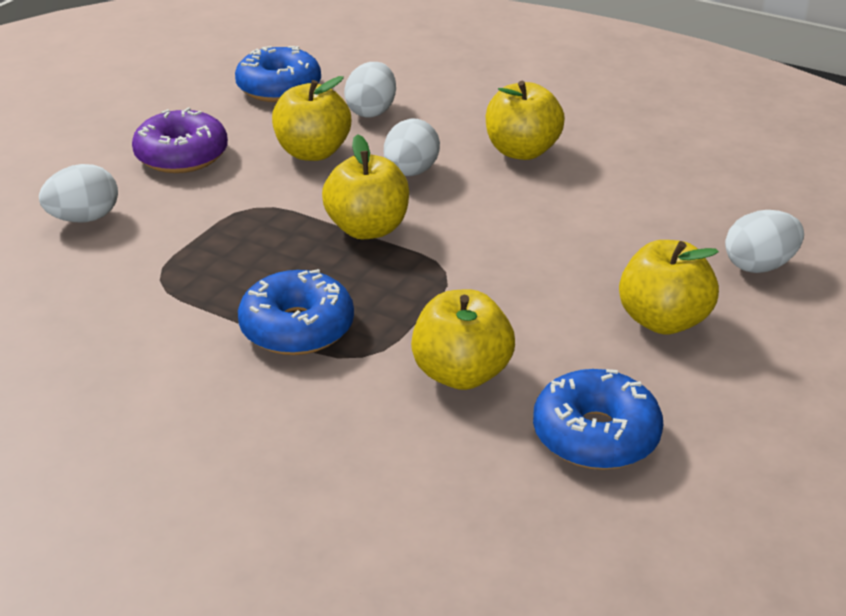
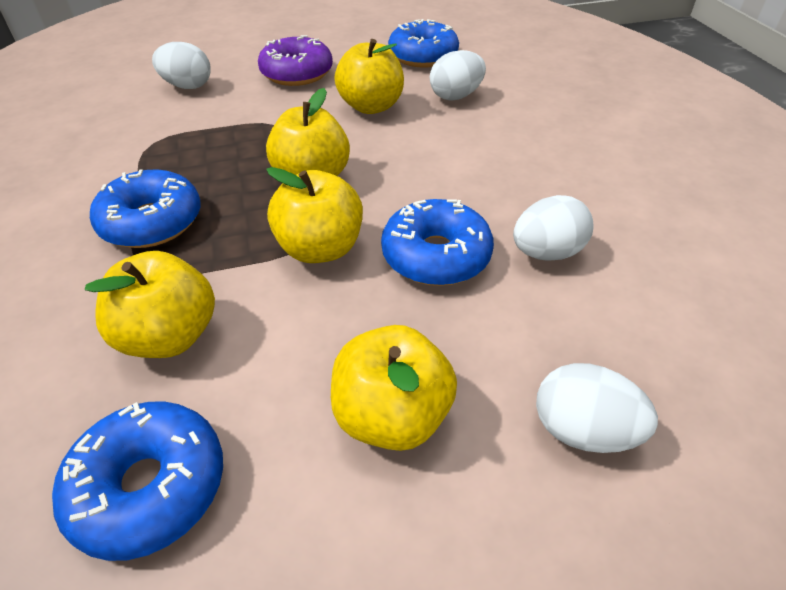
camera: 45 degrees right, 10 degrees up
white egg [384,119,440,176] -> white egg moved to [513,195,594,261]
yellow apple [486,81,565,160] -> yellow apple moved to [266,167,363,263]
none -> blue donut [381,199,494,286]

